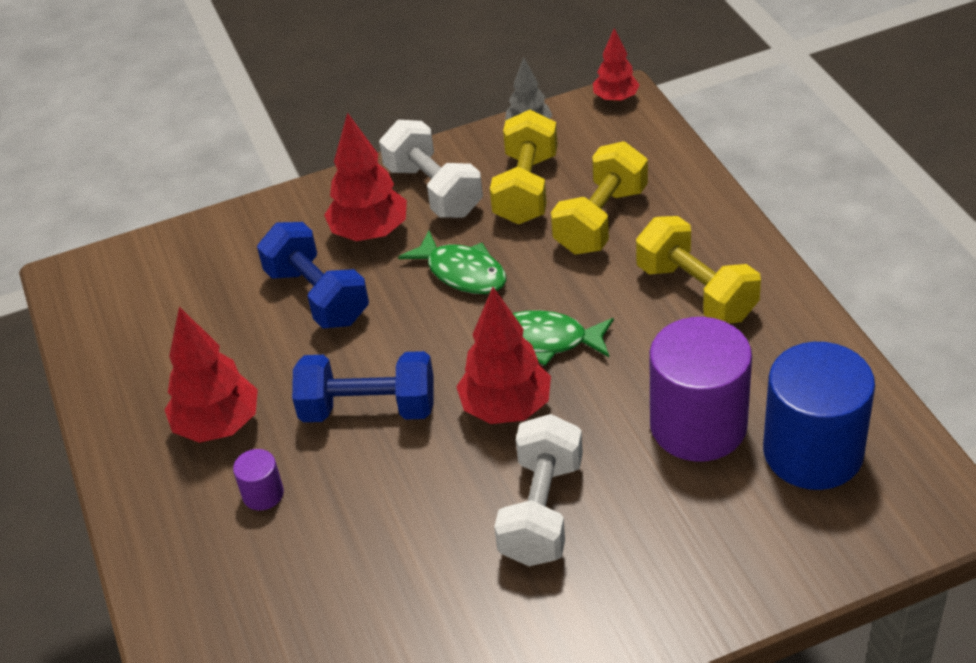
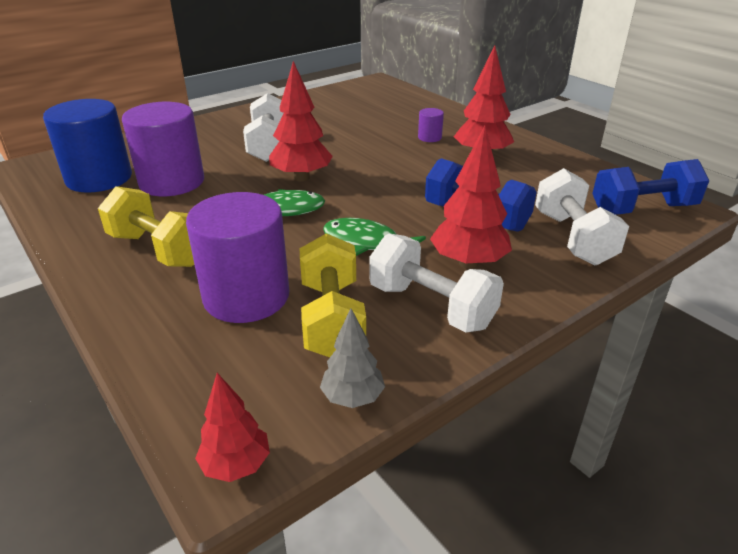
camera: 160 degrees right, 10 degrees down
blue dumbbell [292,351,434,422] -> blue dumbbell moved to [592,159,710,215]
yellow dumbbell [551,141,648,254] -> purple cylinder [186,192,289,323]
none -> white dumbbell [535,168,629,265]

